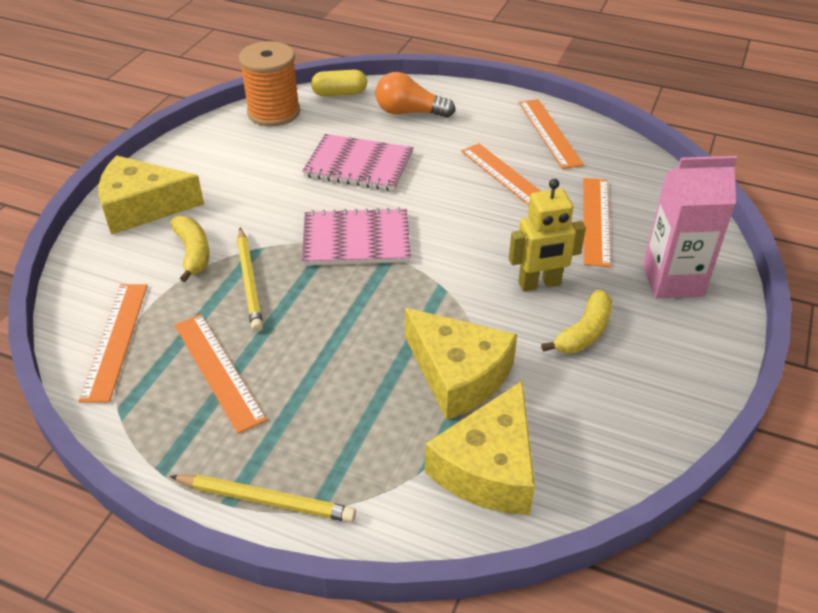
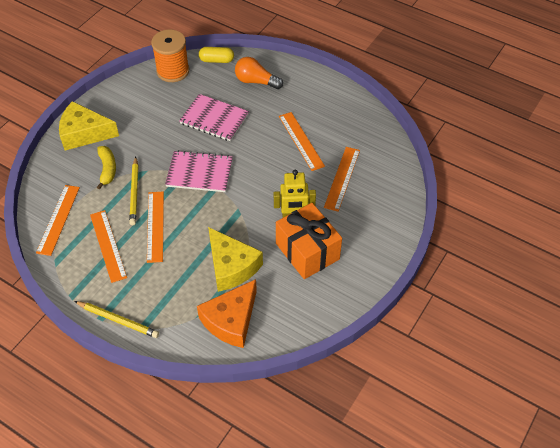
camera: 10 degrees right, 10 degrees up
yellow cheese [425,381,535,515] -> orange cheese [197,279,257,348]
orange ruler [519,99,584,169] -> orange ruler moved to [147,192,164,263]
yellow banana [541,290,612,353] -> orange gift [276,203,342,279]
pink carton [643,156,737,298] -> none

